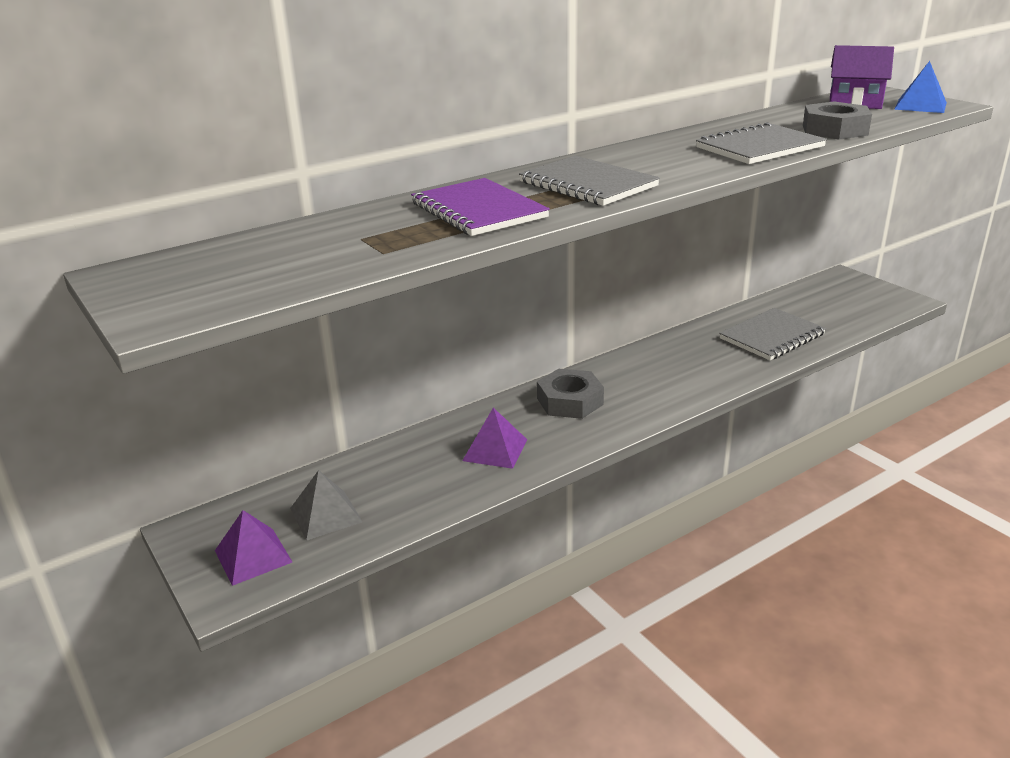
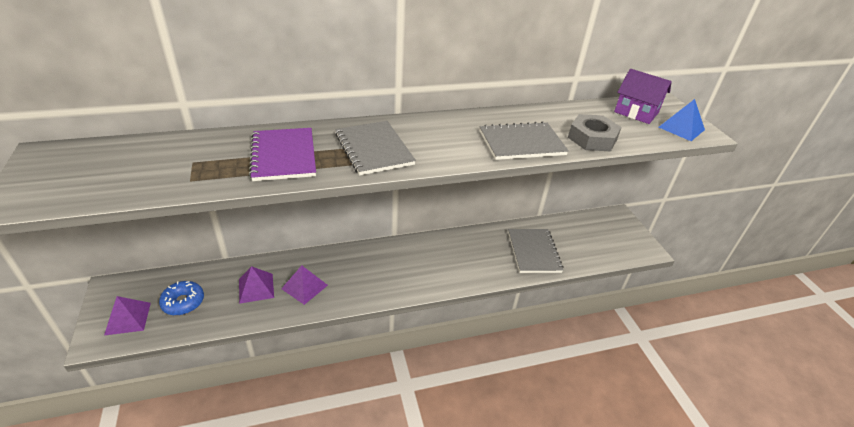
camera: 15 degrees right, 10 degrees up
grey pyramid [290,470,363,541] -> blue donut [159,281,204,316]
grey nut [537,369,604,419] -> none
grey notebook [719,308,826,360] -> grey notebook turned 75 degrees counterclockwise [508,229,564,273]
none -> purple pyramid [239,266,274,304]

